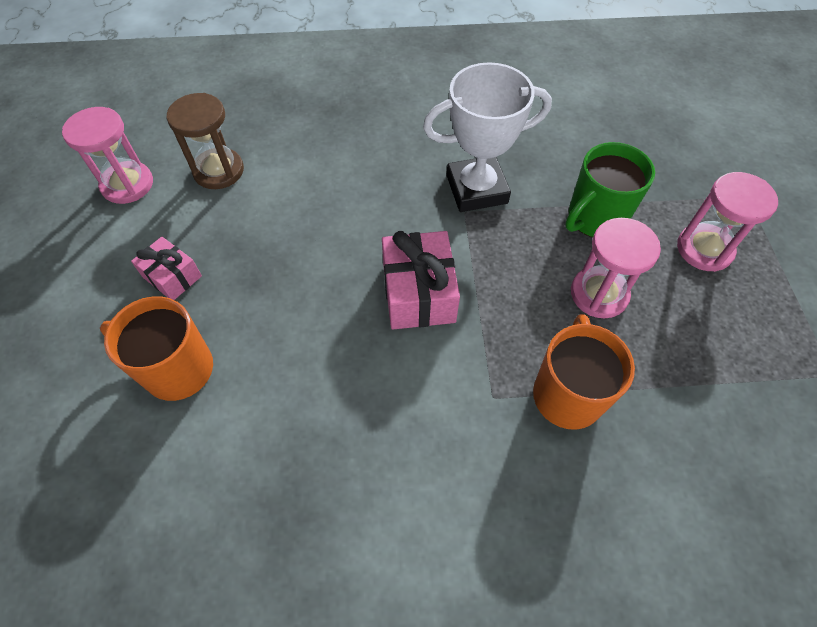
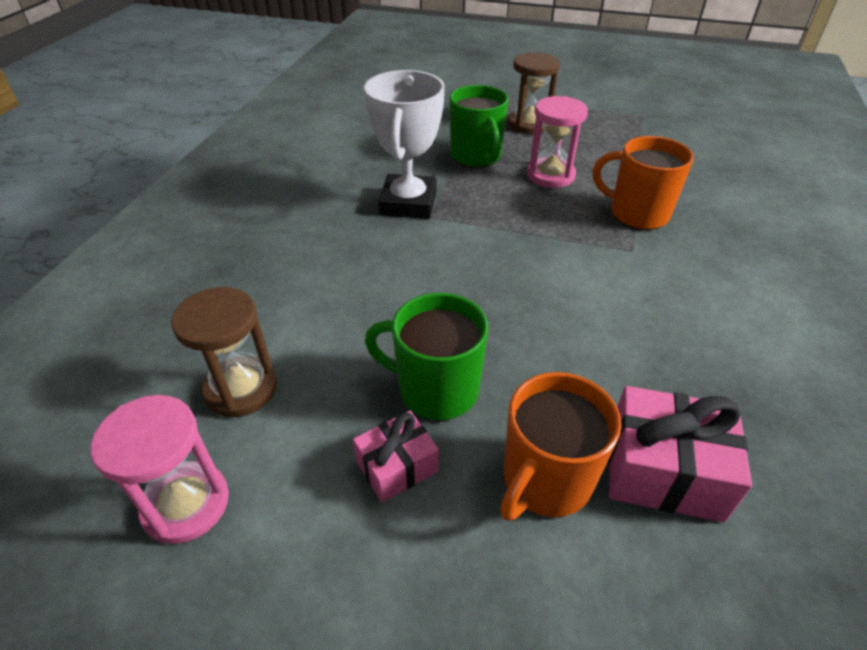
camera: 70 degrees left, 15 degrees down
pink gift [382,231,460,329] -> pink gift moved to [608,386,752,522]
pink hourglass [677,172,778,272] -> brown hourglass [508,52,560,134]
none -> green mug [365,293,489,421]

